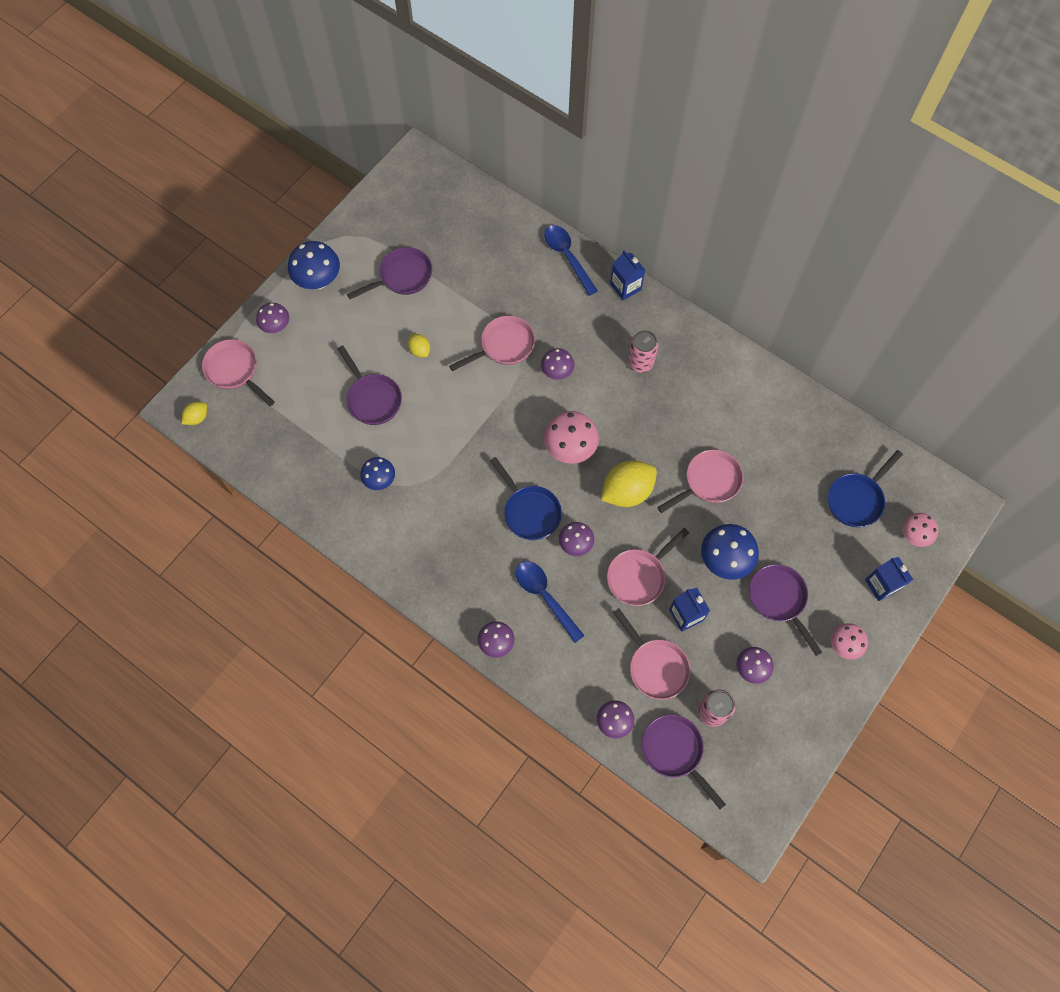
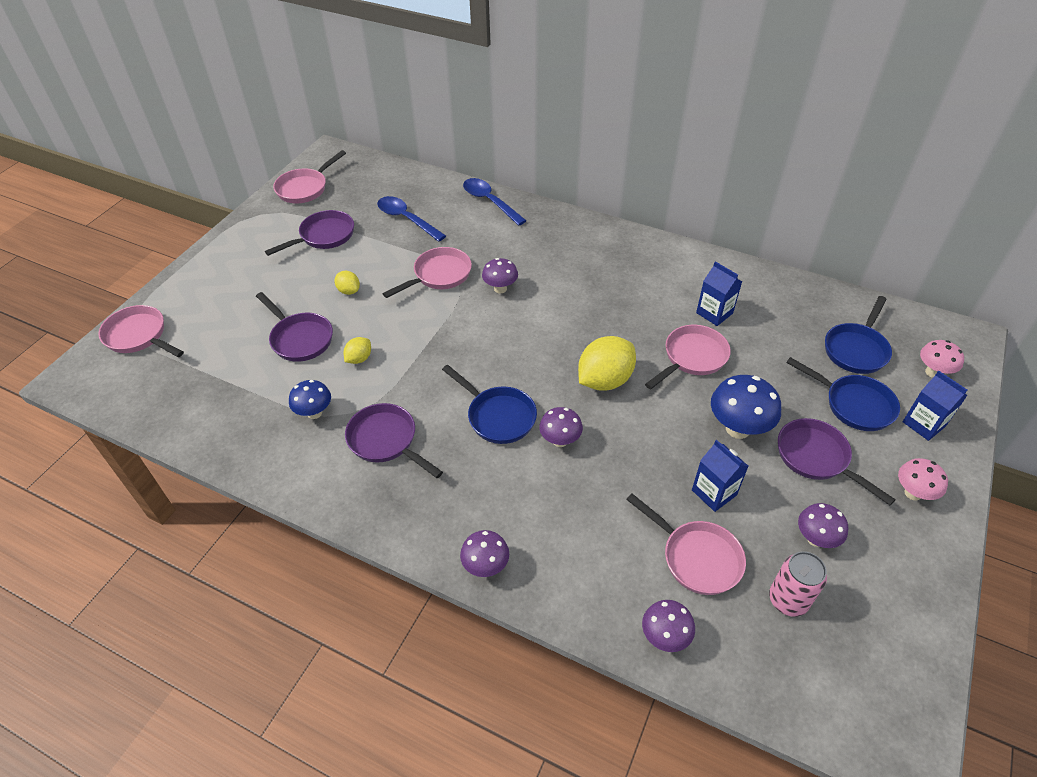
camera: 10 degrees left, 20 degrees down
yellow lemon [182,402,207,425] -> yellow lemon moved to [344,337,371,364]
purple mushroom [256,303,289,333] -> none
blue mushroom [288,241,340,289] -> none
blue spoon [516,561,585,643] -> blue spoon moved to [377,196,446,242]
pink mushroom [544,411,599,464] -> none
pink pan [607,528,689,606] -> pink pan moved to [273,150,346,203]
blue carton [610,250,645,300] -> blue carton moved to [696,261,742,326]
pink can [628,330,658,373] -> none
purple pan [642,714,726,809] -> purple pan moved to [345,403,443,478]
none -> blue pan [786,357,900,431]

